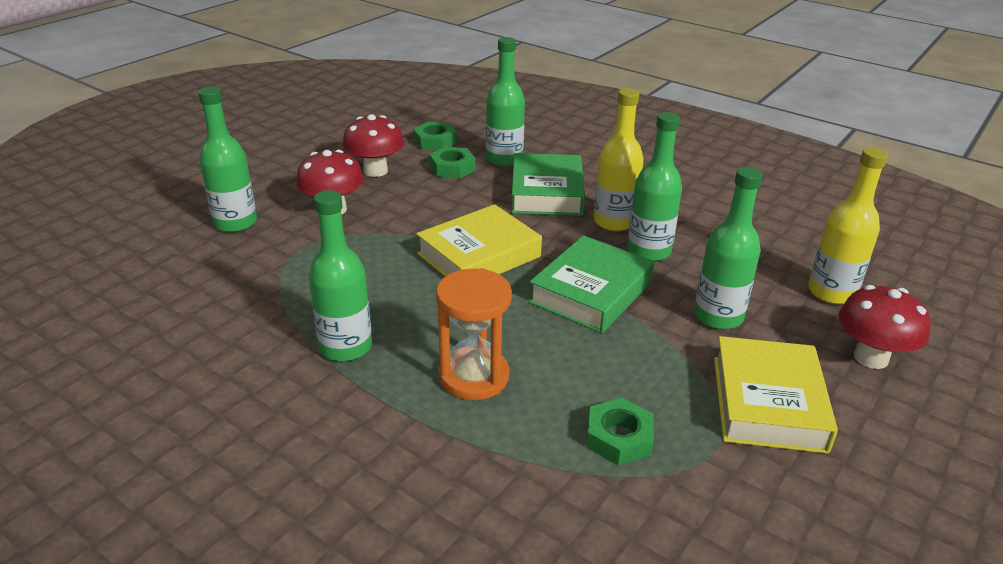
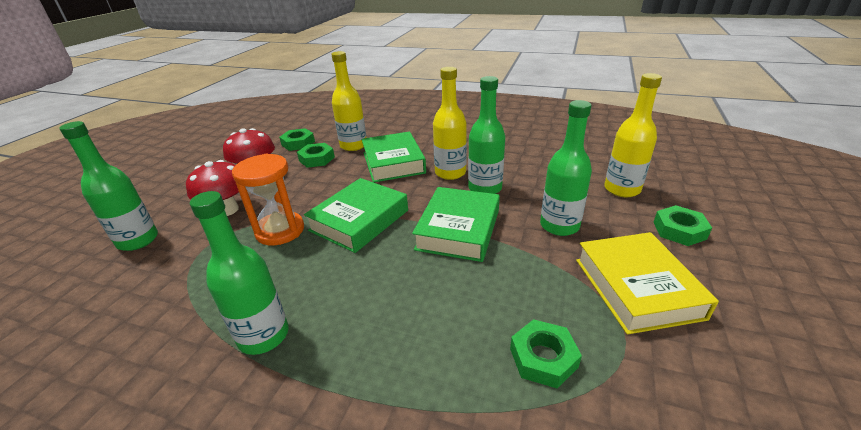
camera: 15 degrees left, 0 degrees up
yellow book [416,204,542,277] -> green book [304,178,408,253]
orange hourglass [436,268,512,400] -> orange hourglass moved to [232,154,304,245]
green bottle [486,37,525,166] -> yellow bottle [331,51,366,151]
red mushroom [838,285,930,369] -> green nut [653,205,712,246]

